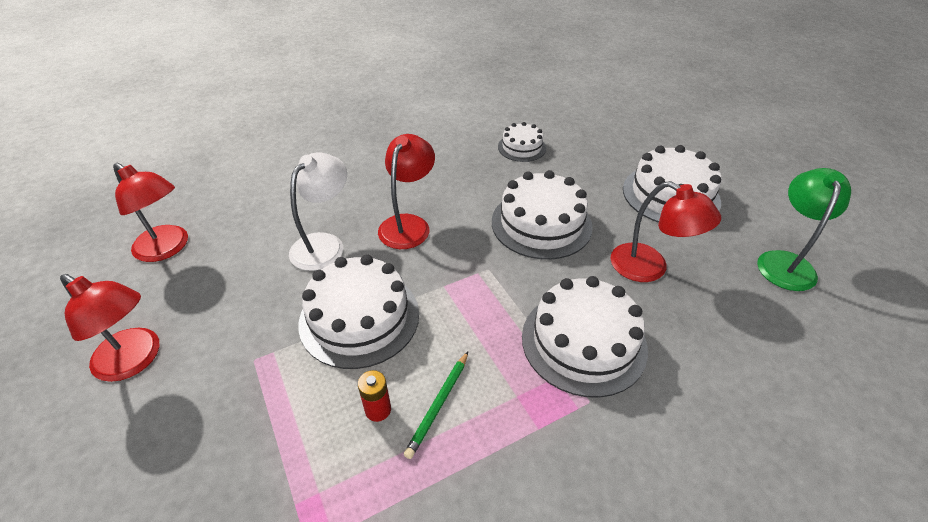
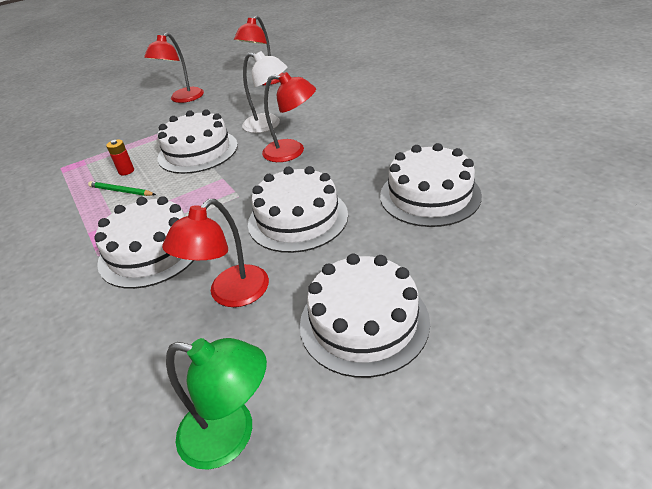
camera: 90 degrees right, 5 degrees down
white cake [498,122,546,162] -> white cake [380,143,482,227], size x1.76

